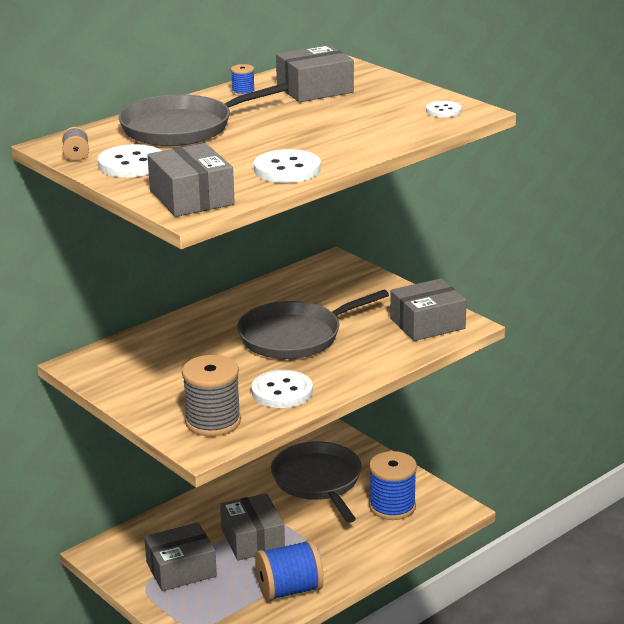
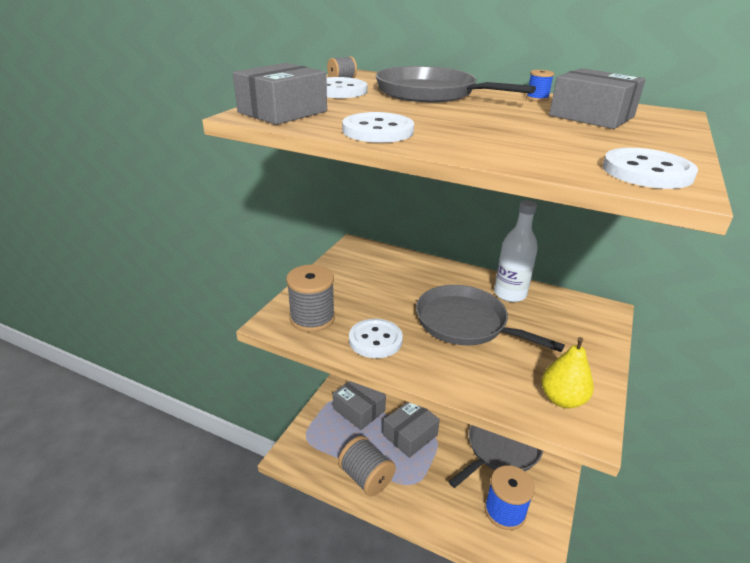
camera: 65 degrees right, 5 degrees up
blue spool [255,540,324,601] -> grey spool [338,436,396,497]
grey box [390,278,467,341] -> yellow pear [541,337,594,408]
white button [426,101,461,117] -> white button [603,148,698,189], size x1.73
none -> white bottle [494,200,538,302]

